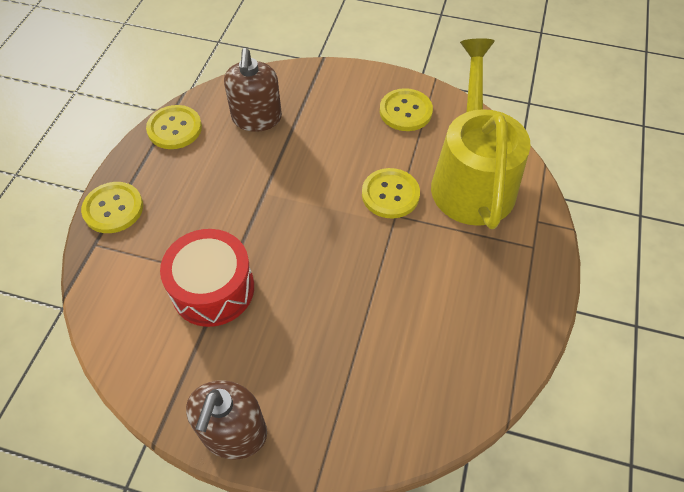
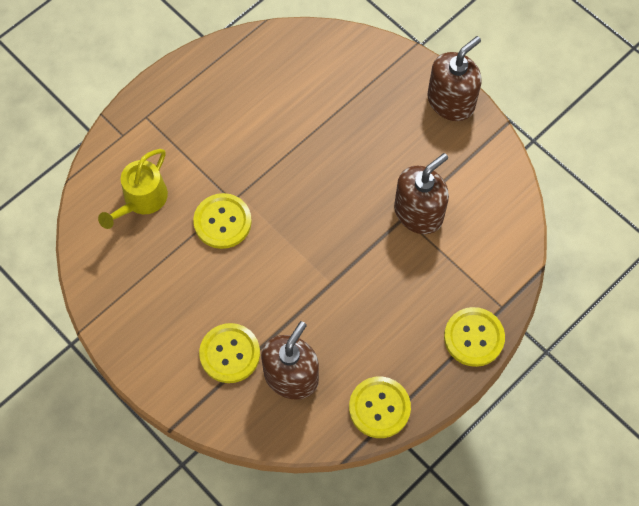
camera: 150 degrees left, 10 degrees up
red drum [160,229,254,327] -> brown soap dispenser [394,153,449,234]
yellow button [380,88,433,131] -> yellow button moved to [199,323,260,383]
yellow watering can [431,38,531,229] -> yellow watering can [98,149,168,229], size x0.52

